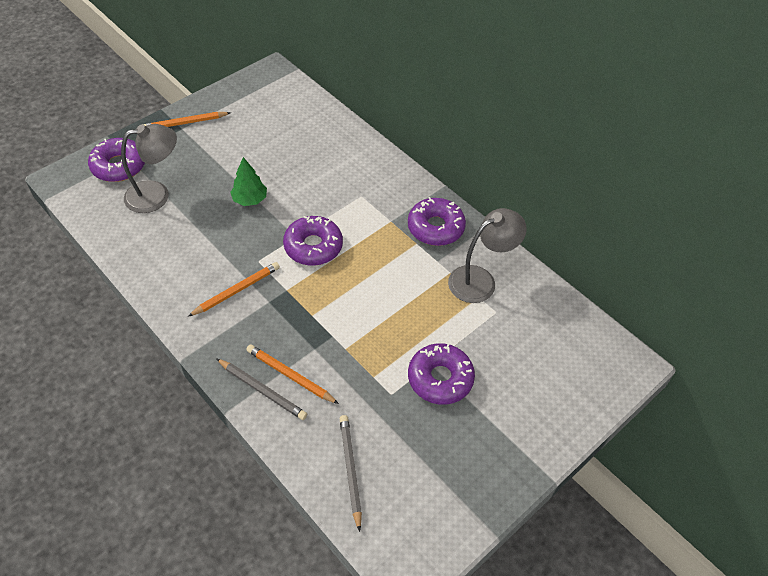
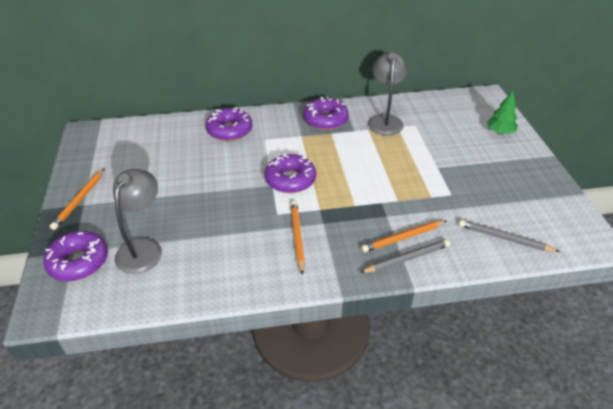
camera: 55 degrees left, 10 degrees down
green tree [230,157,267,206] -> green tree moved to [487,91,518,134]
purple donut [408,343,475,405] -> purple donut moved to [206,107,252,141]

